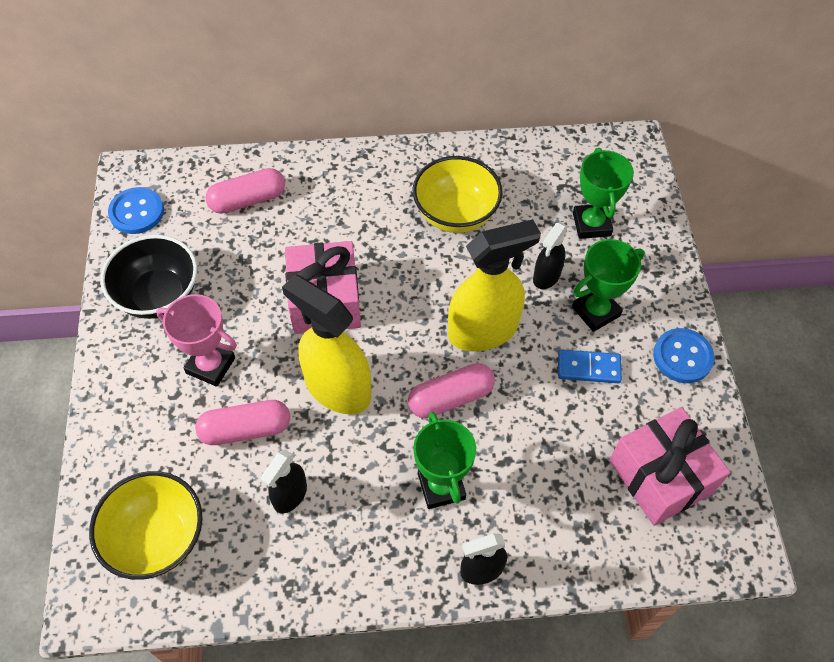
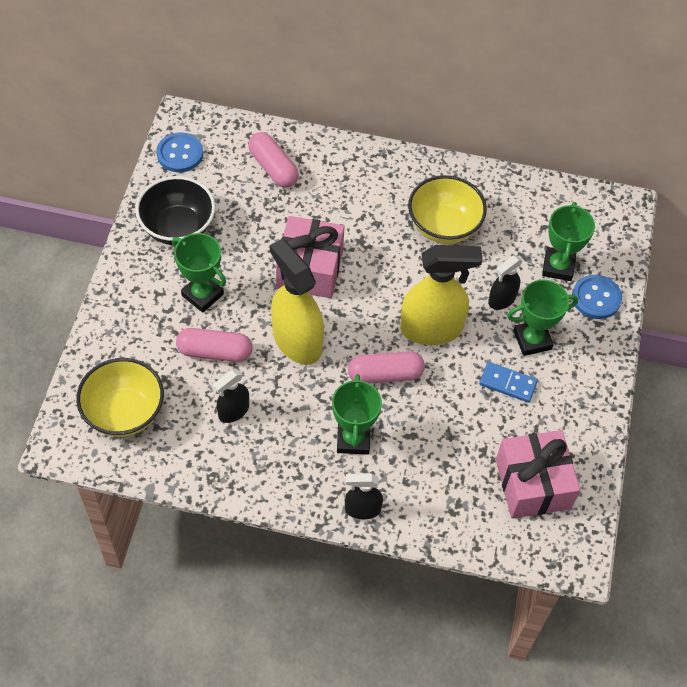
camera: 15 degrees right, 0 degrees up
pink trophy [156,294,237,387] -> green trophy [172,233,226,313]
pink capsule [205,168,285,214] -> pink capsule turned 60 degrees clockwise [248,132,299,188]
blue button [653,328,715,383] -> blue button moved to [572,275,622,319]

